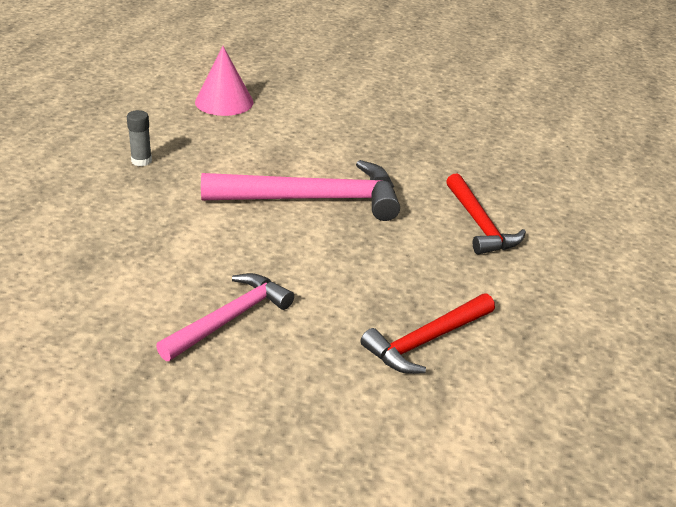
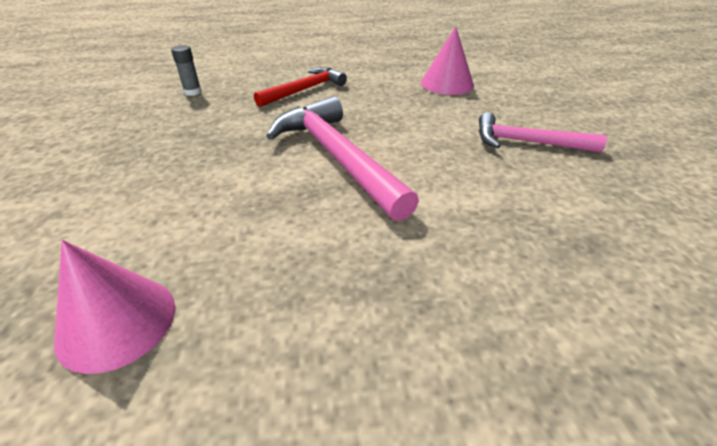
camera: 115 degrees left, 5 degrees up
grey glue stick [127,110,152,166] -> grey glue stick moved to [171,45,202,96]
red hammer [361,293,495,374] -> pink cone [421,26,474,95]

